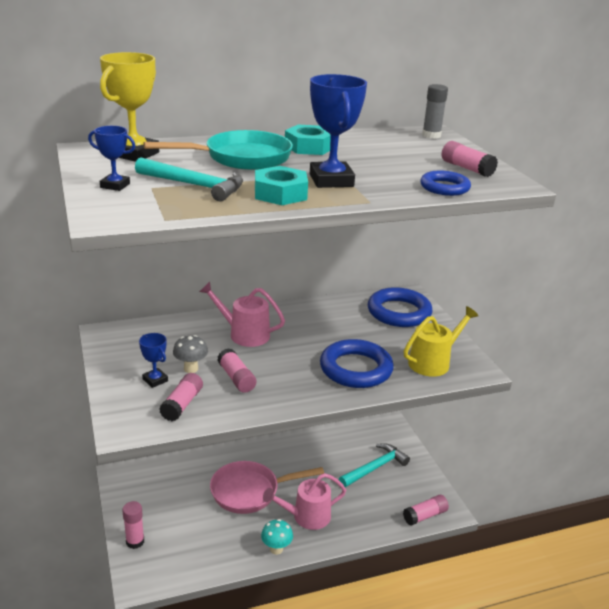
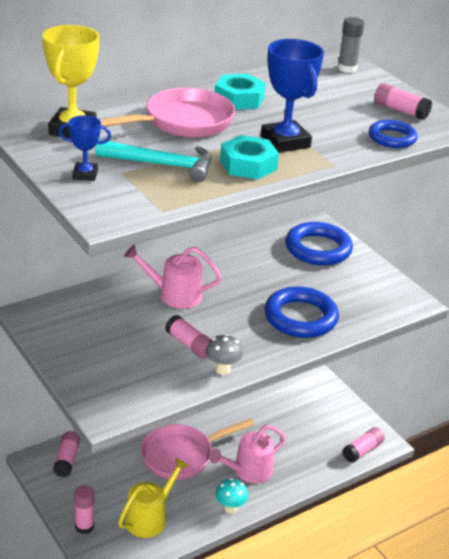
camera: 15 degrees left, 5 degrees up
blue trophy [139,333,168,388] -> none
turquoise pan [143,130,293,170] -> pink pan [100,88,235,137]
pink glue stick [159,373,203,421] -> pink glue stick moved to [53,431,80,477]
grey mushroom [173,335,208,373] -> grey mushroom moved to [206,334,243,375]
turquoise hammer [339,443,410,487] -> none
yellow watering can [404,306,479,377] -> yellow watering can moved to [118,457,189,538]

